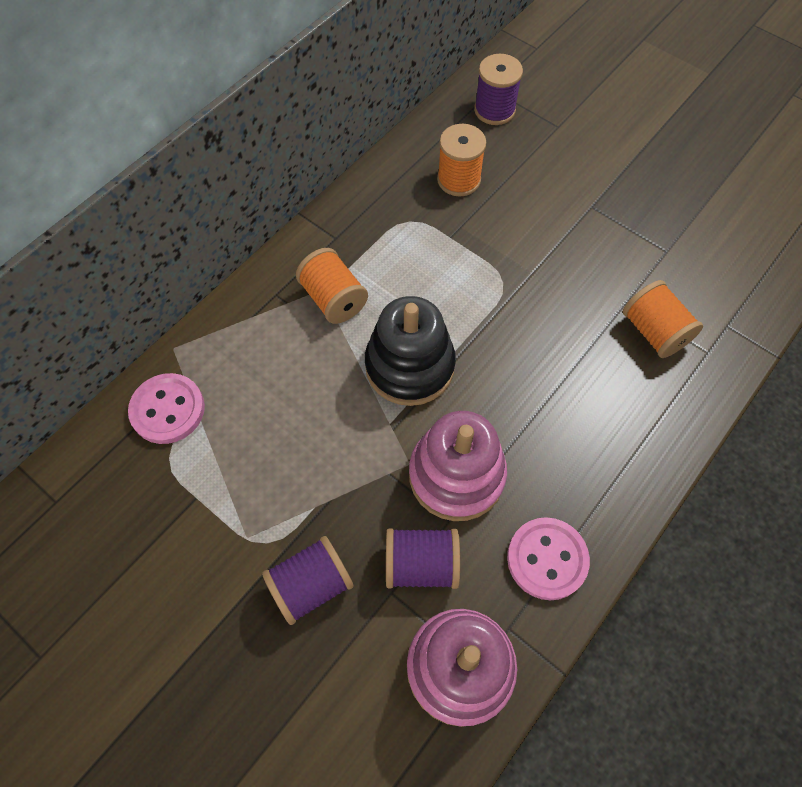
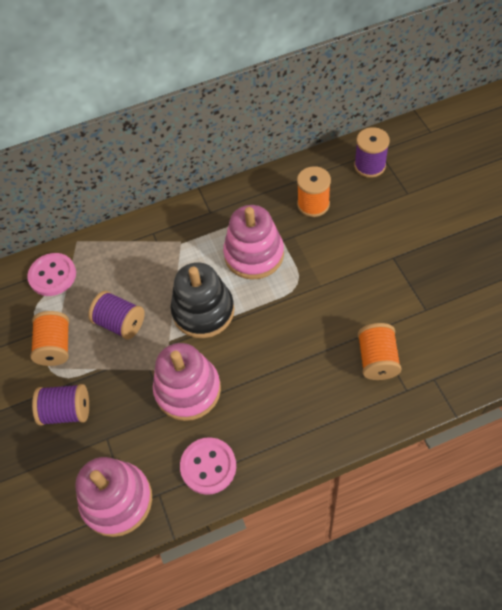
camera: 35 degrees right, 5 degrees down
orange spool [296,248,368,324] -> orange spool moved to [30,311,69,366]
purple spool [386,528,460,589] -> purple spool moved to [88,291,145,339]
none -> pink stacking toy [223,205,284,280]

